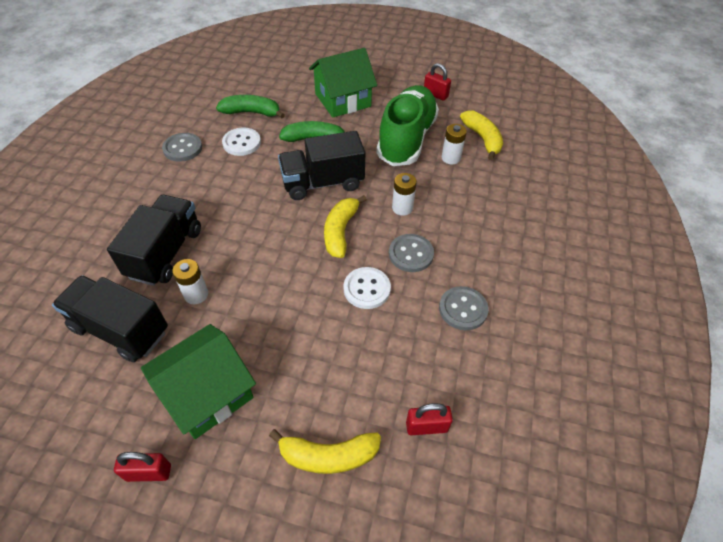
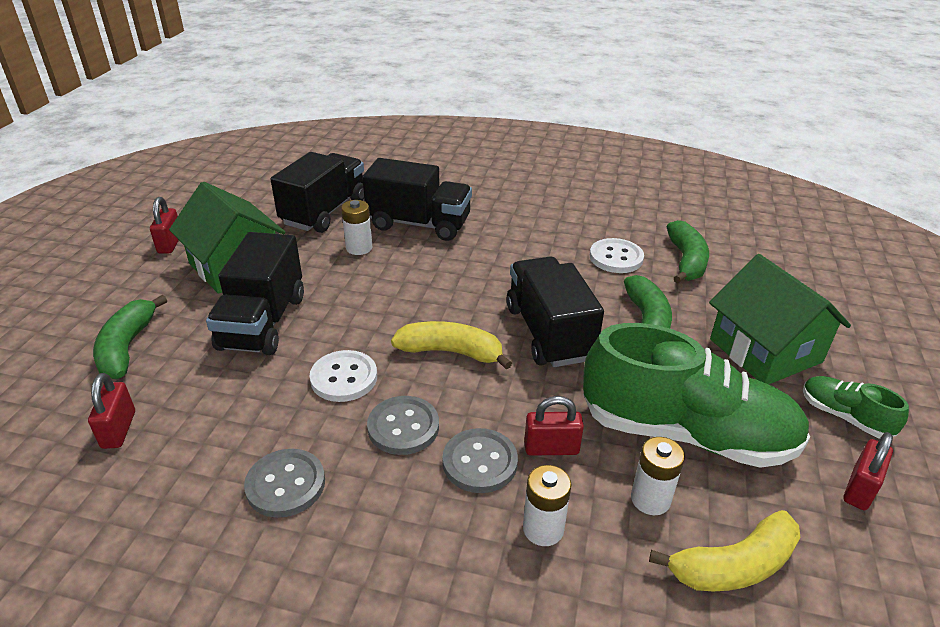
camera: 90 degrees right, 15 degrees down
grey button [162,133,202,162] -> grey button moved to [442,428,518,493]
yellow banana [269,429,381,474] -> green banana [93,295,167,379]
white battery [392,173,417,216] -> white battery moved to [523,465,571,546]
none -> black truck [206,232,304,355]
none -> red padlock [524,396,584,456]
none -> green shoe [803,376,909,438]

